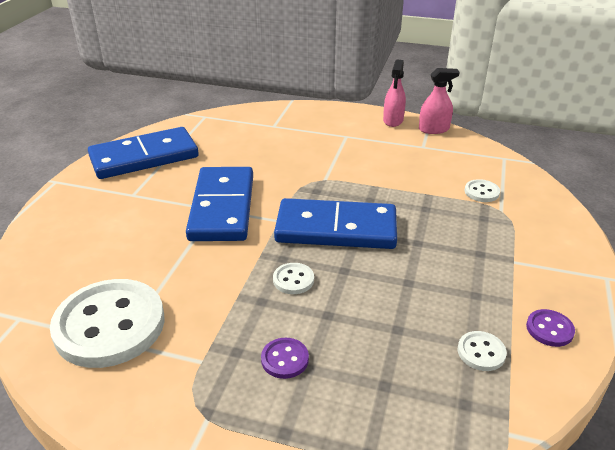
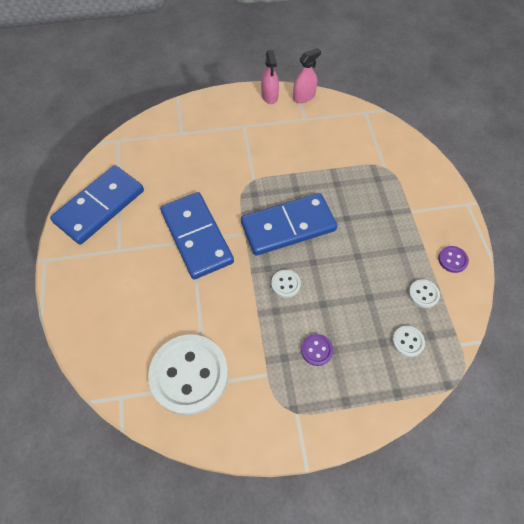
camera: 25 degrees left, 25 degrees up
white button [465,179,500,202] -> white button moved to [392,326,425,357]

